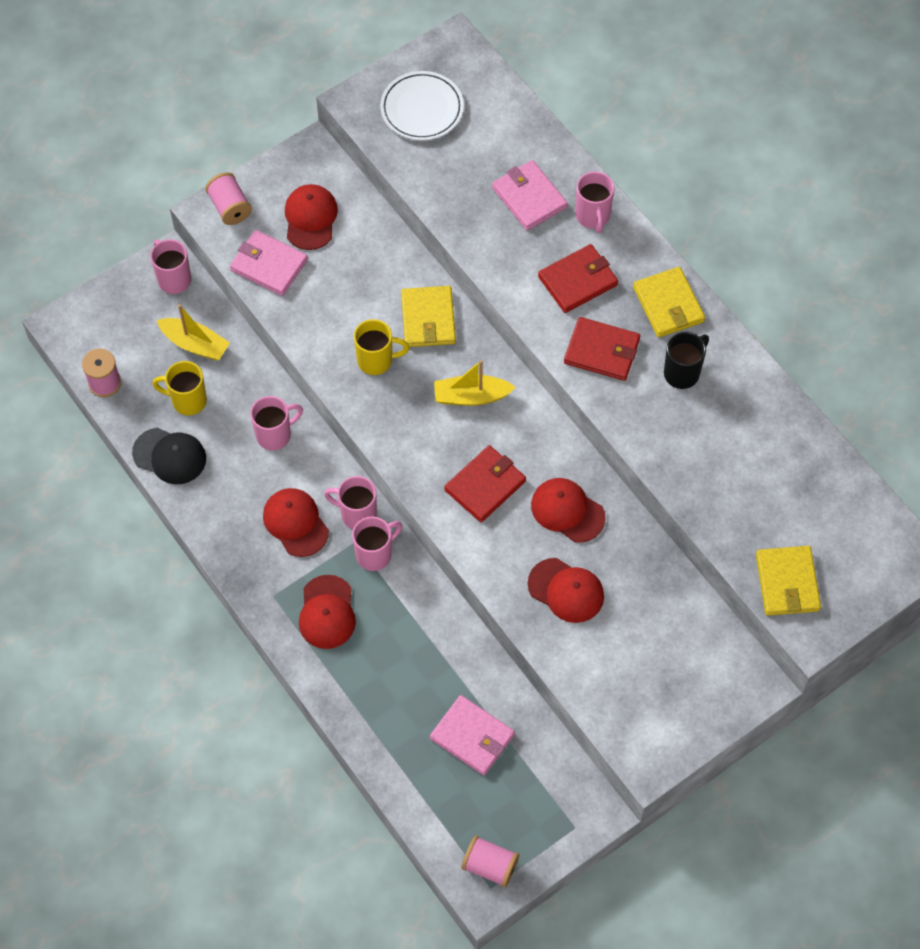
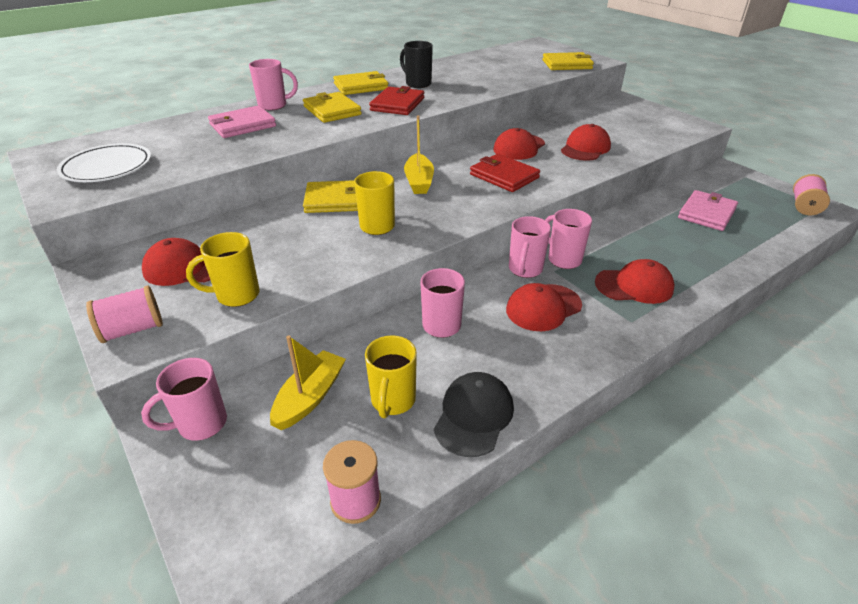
camera: 90 degrees left, 25 degrees down
pink wallet [230,230,308,296] -> yellow mug [186,232,260,307]
red wallet [538,244,618,313] -> yellow wallet [303,92,362,123]

